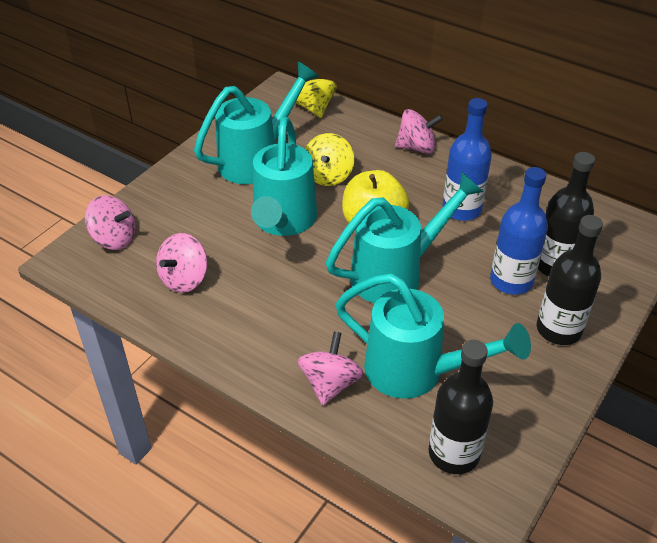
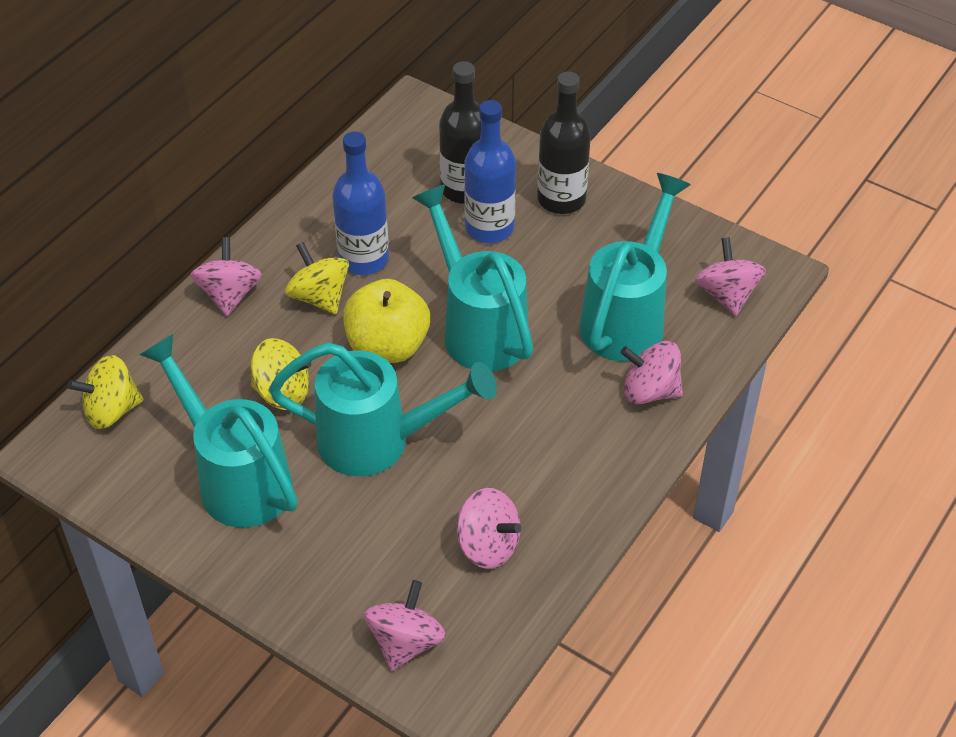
camera: 90 degrees left, 5 degrees up
black bottle [429,340,493,474] -> pink spinning top [695,237,766,316]
none -> yellow spinning top [285,242,349,314]

